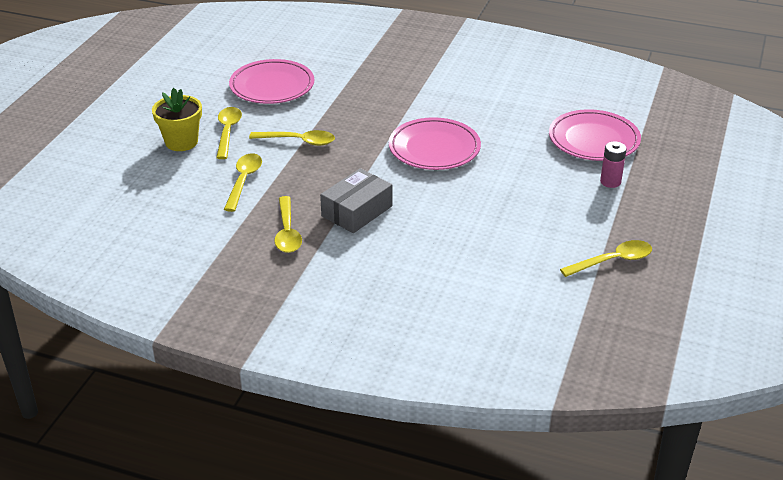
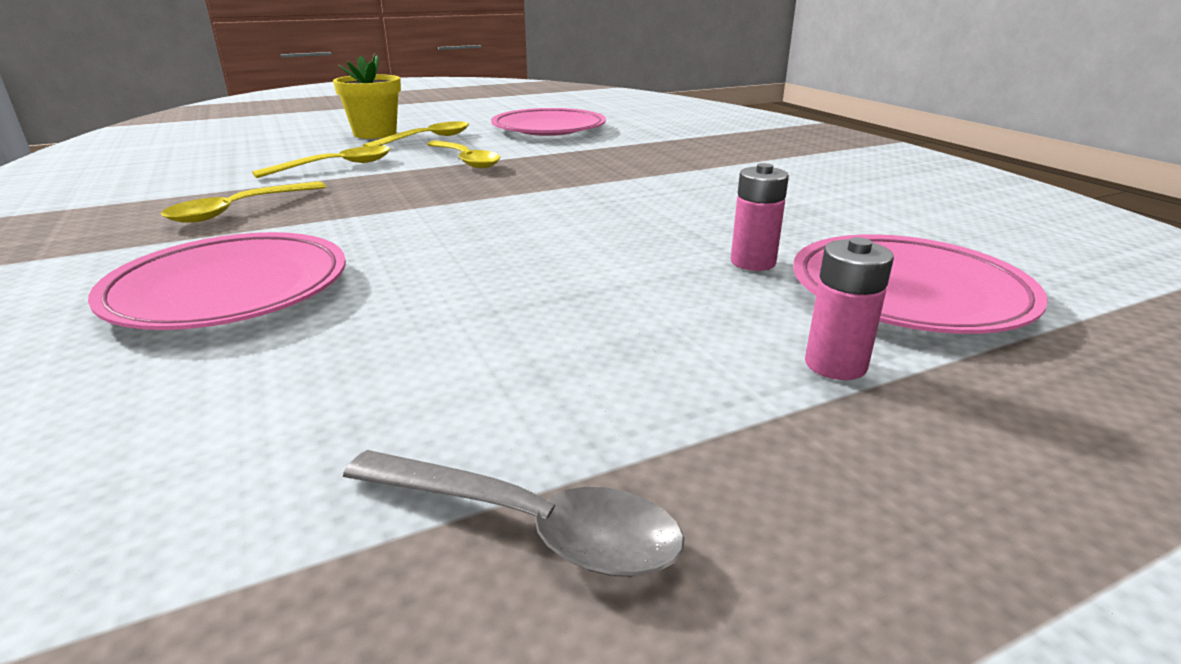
camera: 45 degrees right, 10 degrees down
grey box [320,168,392,233] -> none
pink plate [389,117,481,170] -> pink plate moved to [88,232,346,330]
yellow spoon [560,240,652,277] -> grey spoon [343,450,685,577]
none -> pink battery [731,163,789,271]

